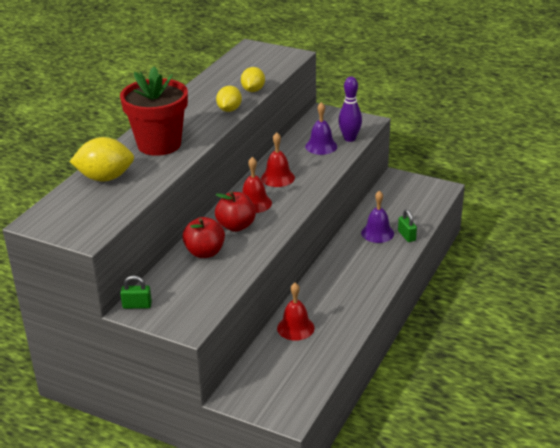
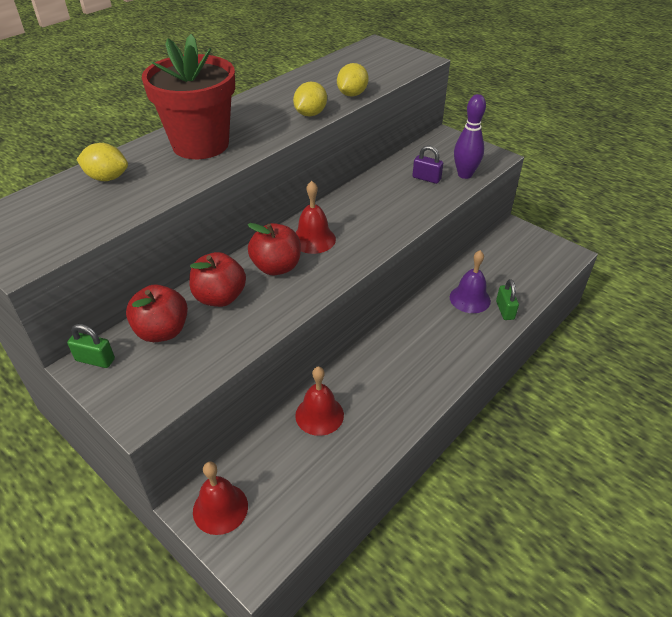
camera: 15 degrees right, 10 degrees up
yellow lemon [69,137,134,181] -> yellow lemon [76,143,128,181], size x0.64
red bell [261,132,295,187] -> red bell moved to [193,462,248,535]
purple bell [305,102,337,155] -> purple padlock [412,145,443,184]
none -> red apple [126,285,188,342]

